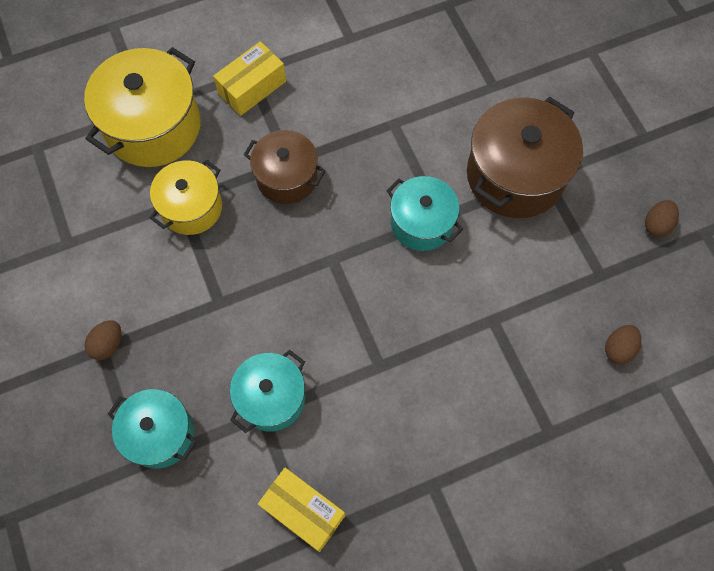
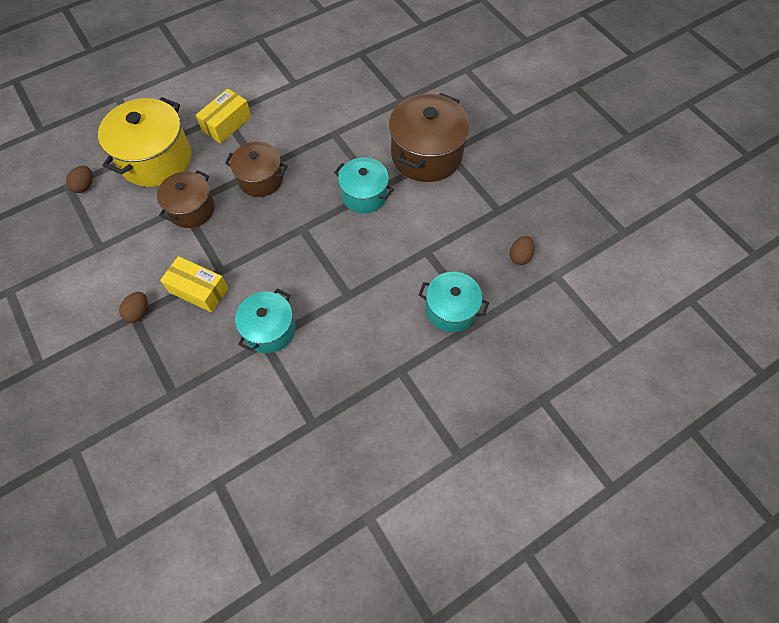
camera: 10 degrees left, 5 degrees down
turquoise pot [108,389,197,469] -> turquoise pot moved to [419,272,489,332]
yellow pot [150,160,222,235] -> brown pot [157,170,215,228]
yellow box [258,468,345,552] -> yellow box moved to [160,256,229,313]
brown egg [645,200,679,237] -> brown egg moved to [66,166,93,193]

